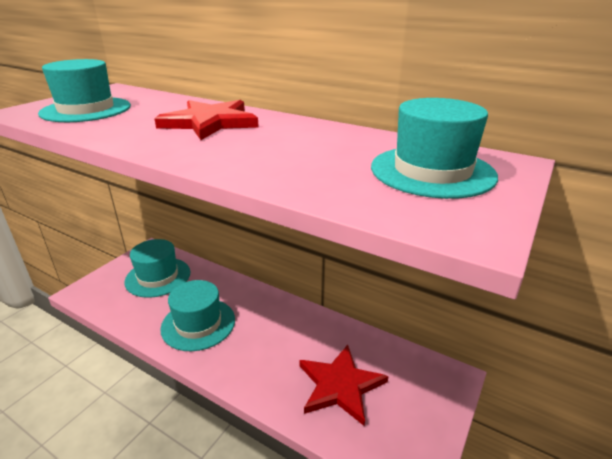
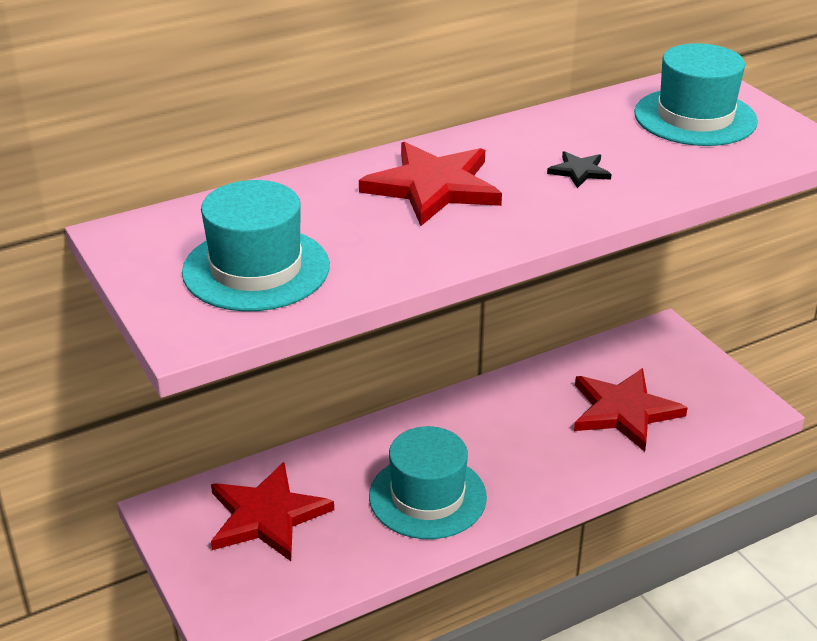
camera: 60 degrees left, 5 degrees up
turquoise hat [124,239,190,298] -> red star [211,462,334,561]
none -> black star [547,151,611,188]

